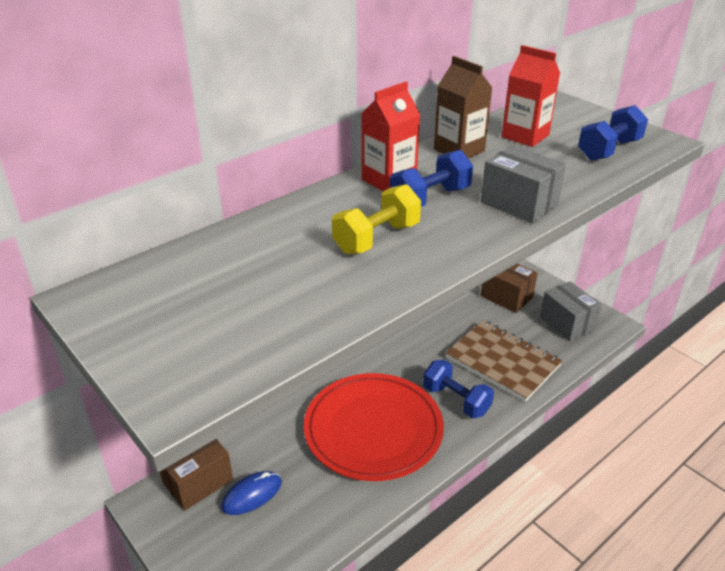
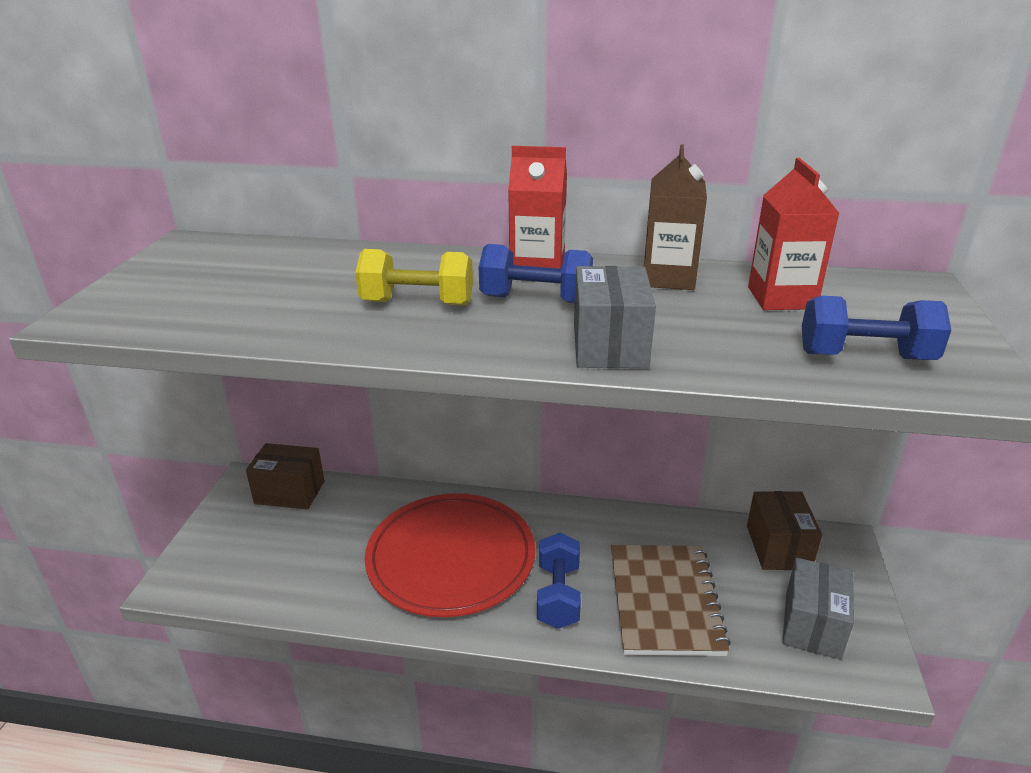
camera: 50 degrees right, 5 degrees down
blue mouse [221,471,282,515] -> none

